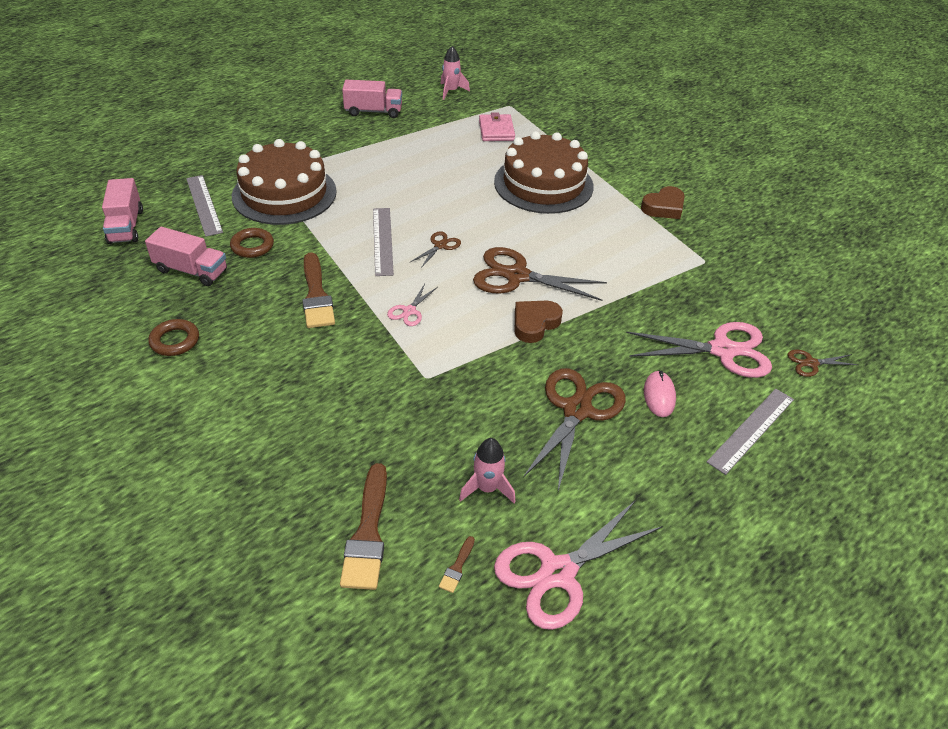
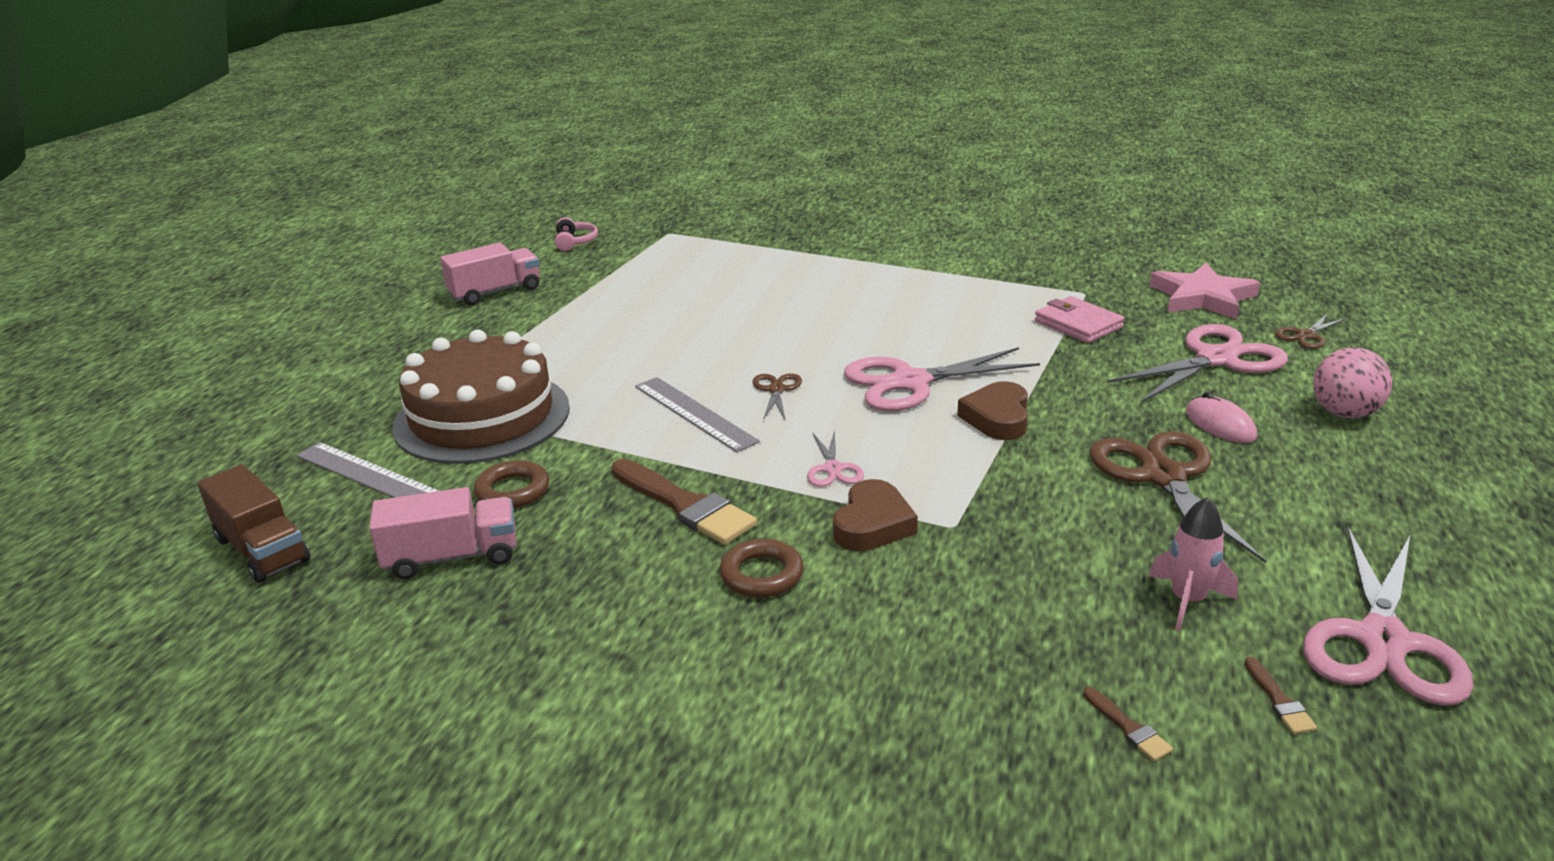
camera: 30 degrees left, 15 degrees down
pink truck [102,178,143,244] -> brown truck [198,464,310,583]
brown ring [148,319,199,356] -> brown ring moved to [720,539,804,598]
brown brush [340,463,387,590] -> brown brush [1083,687,1173,761], size x0.44
pink rocket [441,46,470,100] -> pink headphones [555,217,598,251]
brown scissors [473,247,607,301] -> pink scissors [844,347,1040,411]
pink wallet [479,112,515,141] -> pink wallet moved to [1035,296,1124,343]
brown cake [494,131,594,214] -> none
brown heart [641,186,685,219] -> brown heart moved to [833,479,918,551]
grey ruler [707,389,794,475] -> pink ball [1313,347,1392,418]
none -> pink star [1150,263,1260,319]

